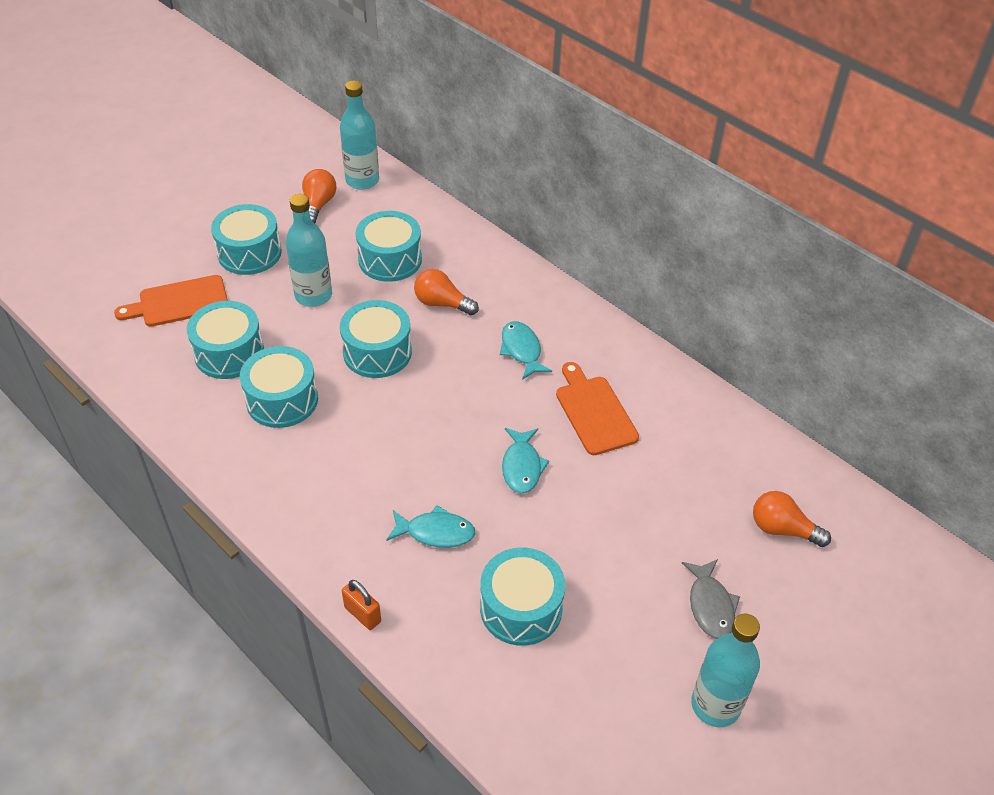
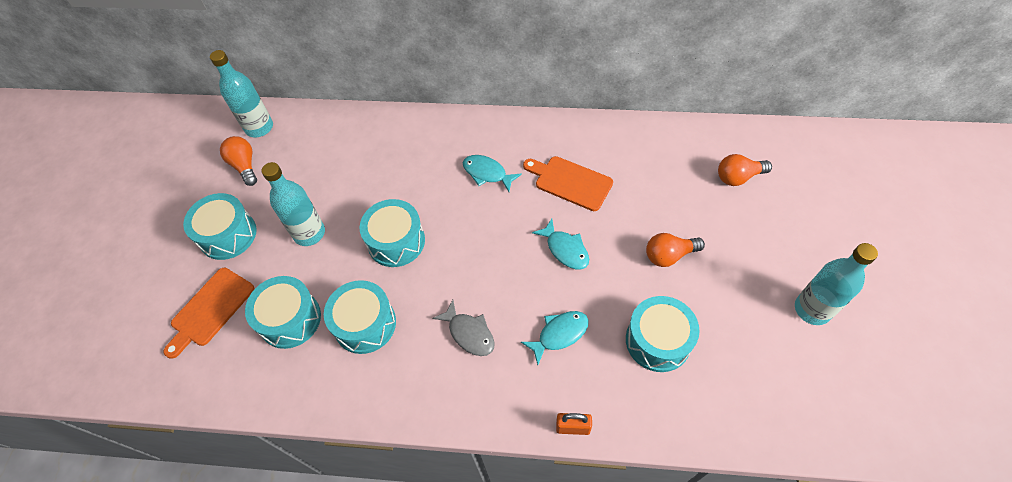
camera: 35 degrees left, 10 degrees up
turquoise drum [356,211,422,282] -> none
orange light bulb [414,269,479,315] -> orange light bulb moved to [646,233,705,267]
grey fish [682,559,740,639] -> grey fish moved to [432,300,495,356]

